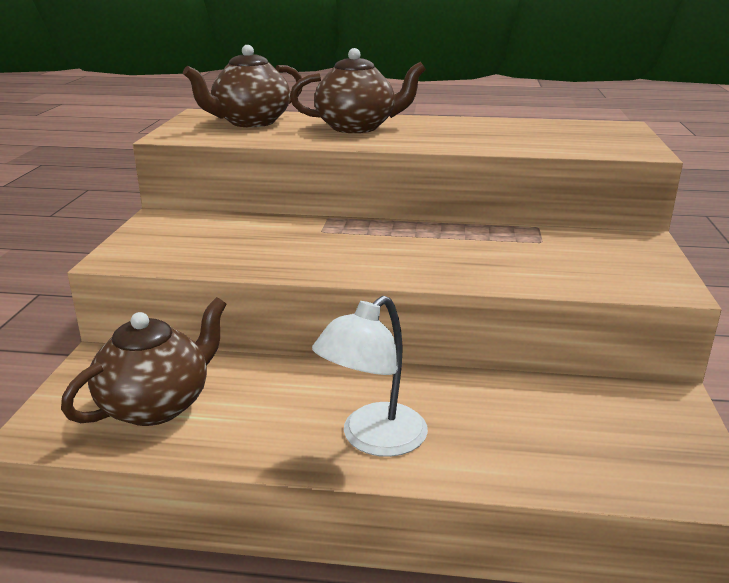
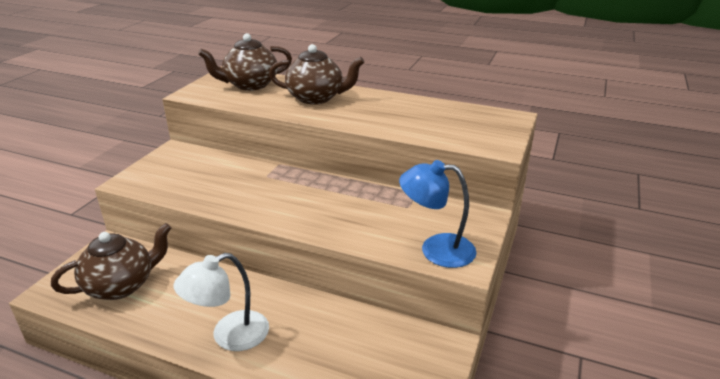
camera: 15 degrees right, 5 degrees up
none -> blue lamp [399,160,477,268]

